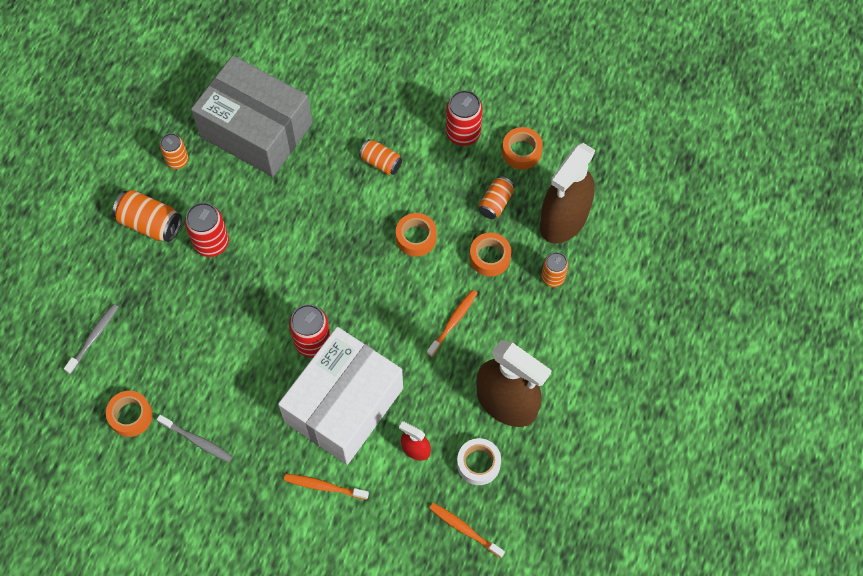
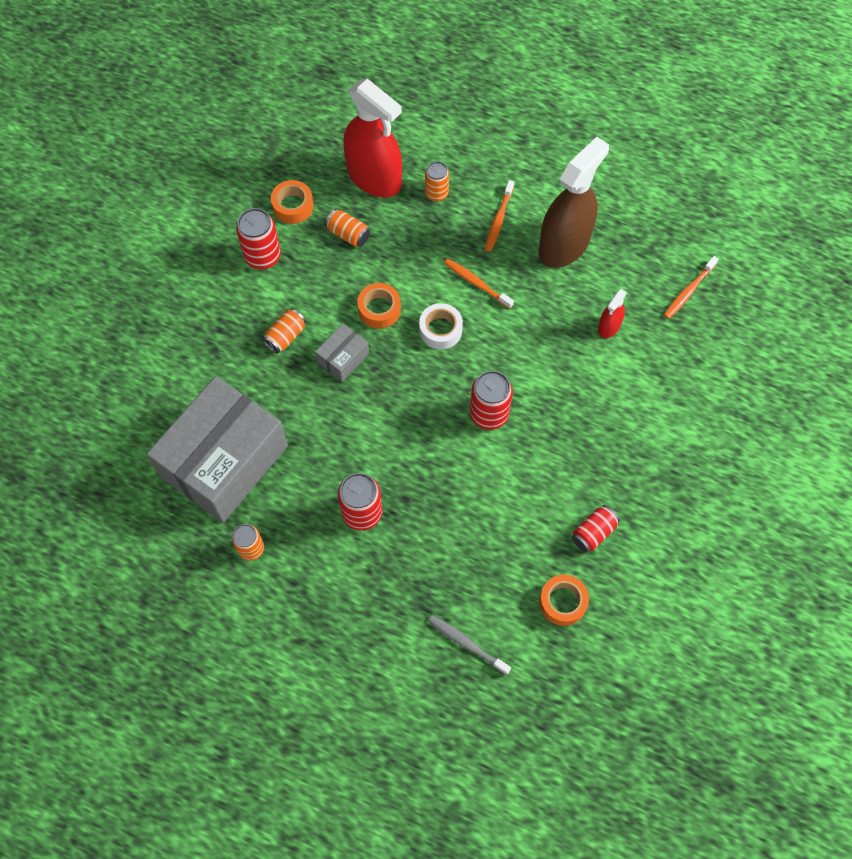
camera: 85 degrees left, 0 degrees up
orange can [112,190,182,242] -> none
grey toothbrush [157,415,233,462] -> red can [572,505,620,552]
white box [278,327,403,465] -> none
orange toothbrush [284,474,369,500] -> orange toothbrush moved to [485,180,514,252]
white tape [457,438,501,485] -> white tape moved to [419,303,463,349]
orange tape [470,233,511,277] -> none
brown spray bottle [540,143,595,244] -> red spray bottle [343,78,402,198]
none -> grey box [315,323,369,382]

